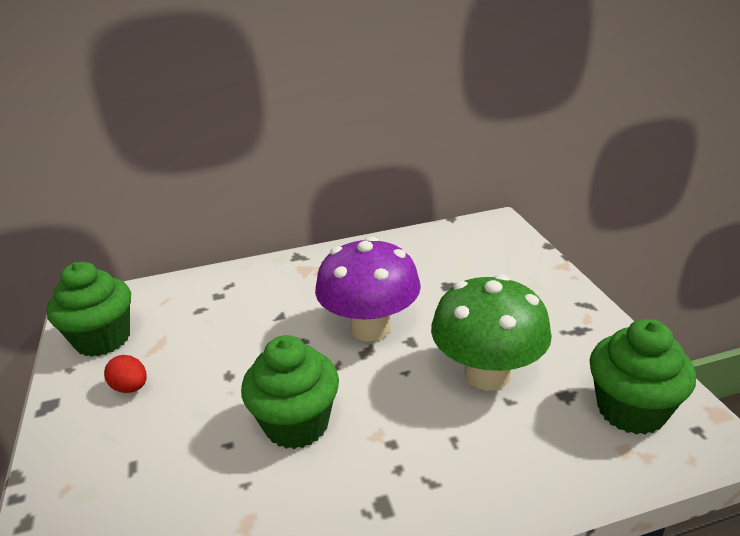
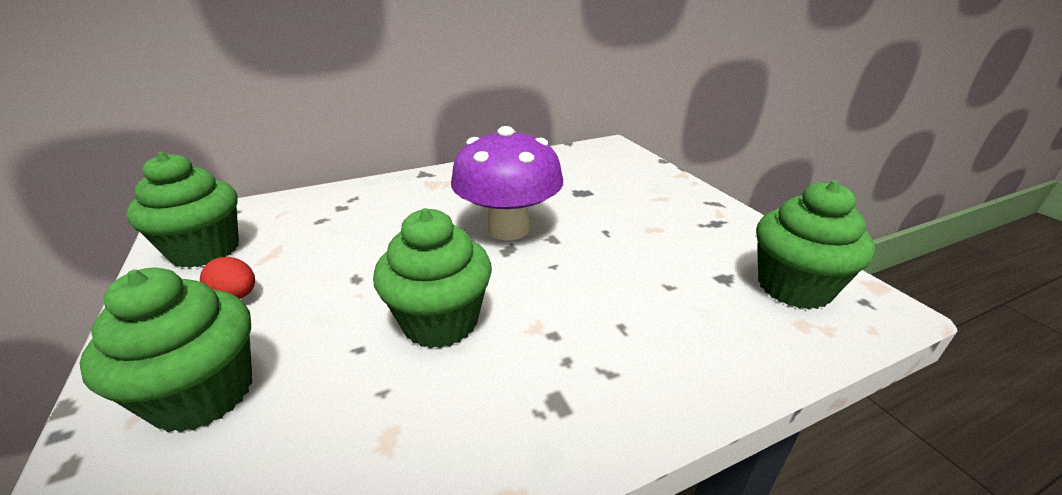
camera: 10 degrees left, 0 degrees up
green mushroom [431,274,552,391] -> none
none -> green cupcake [79,268,252,433]

